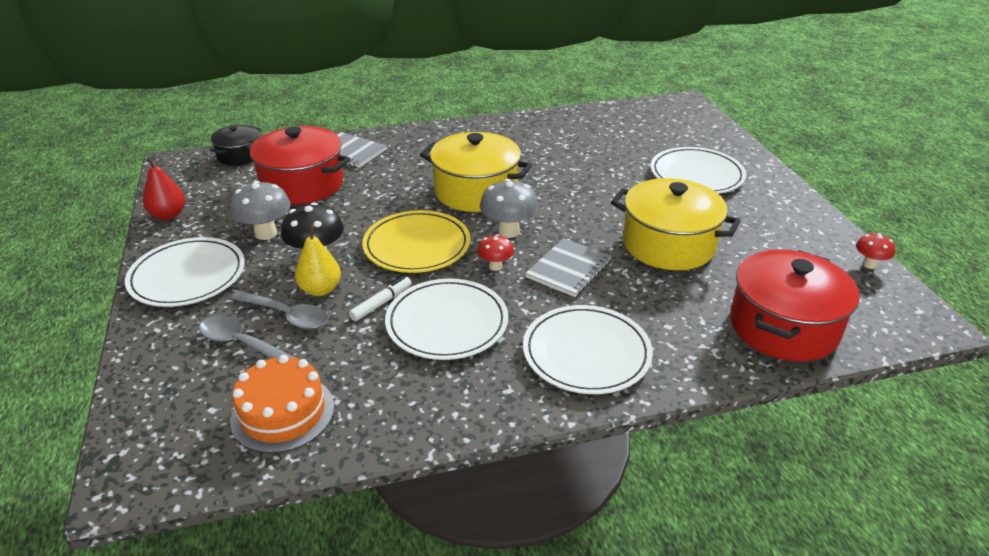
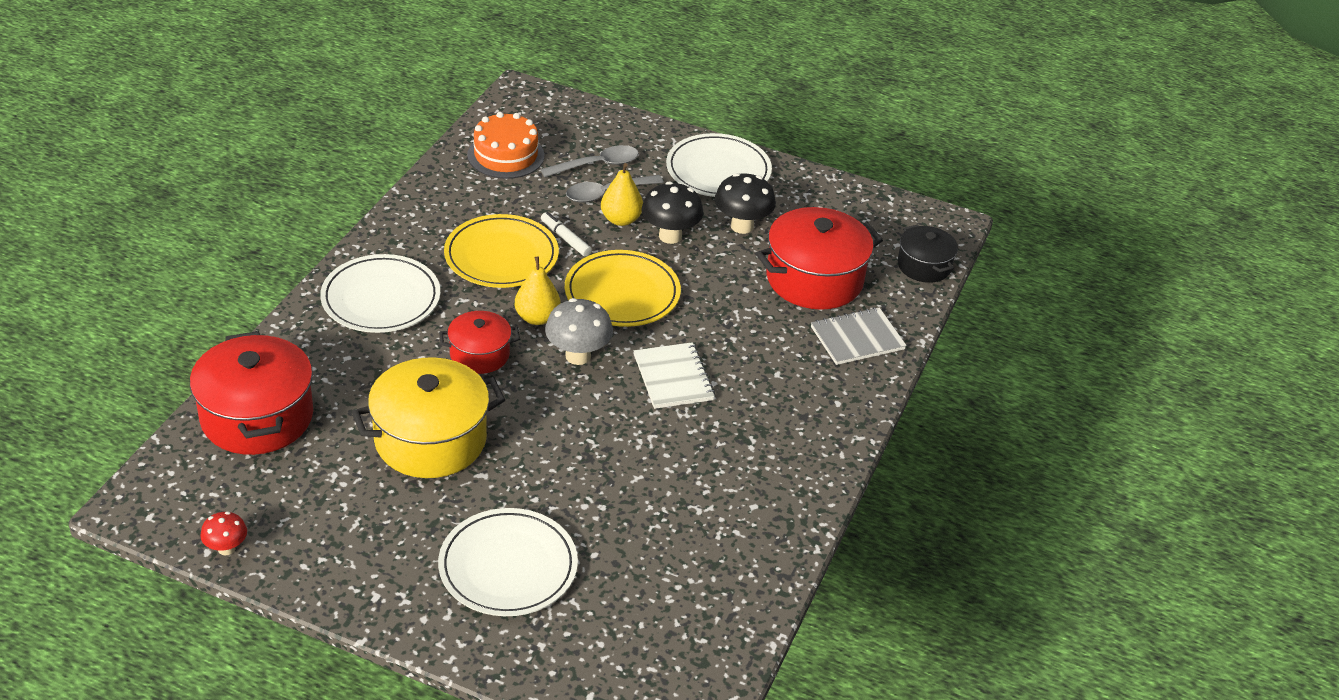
camera: 125 degrees right, 5 degrees up
red pear [143,158,185,220] -> none
grey mushroom [230,181,291,240] -> black mushroom [715,173,776,234]
white marker [349,276,412,321] -> white marker turned 150 degrees clockwise [541,212,592,257]
white plate [385,279,508,360] -> yellow plate [444,214,559,288]
yellow pot [420,132,532,212] -> white notebook [634,342,715,409]
red mushroom [477,234,514,271] -> yellow pear [515,256,560,325]
grey notebook [525,238,612,297] -> red pot [439,311,520,374]

